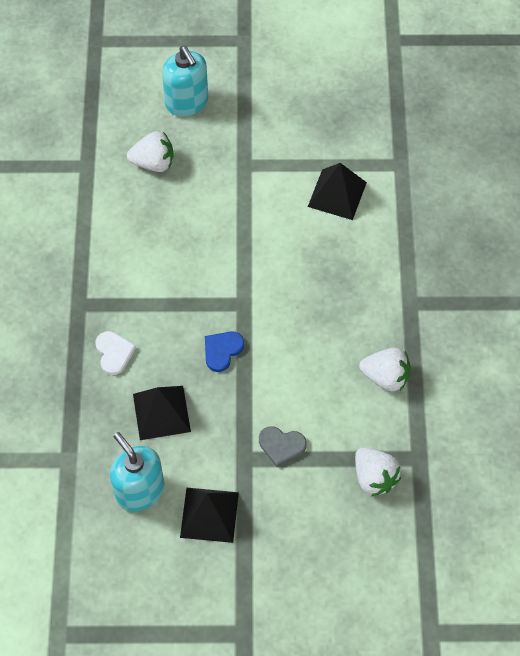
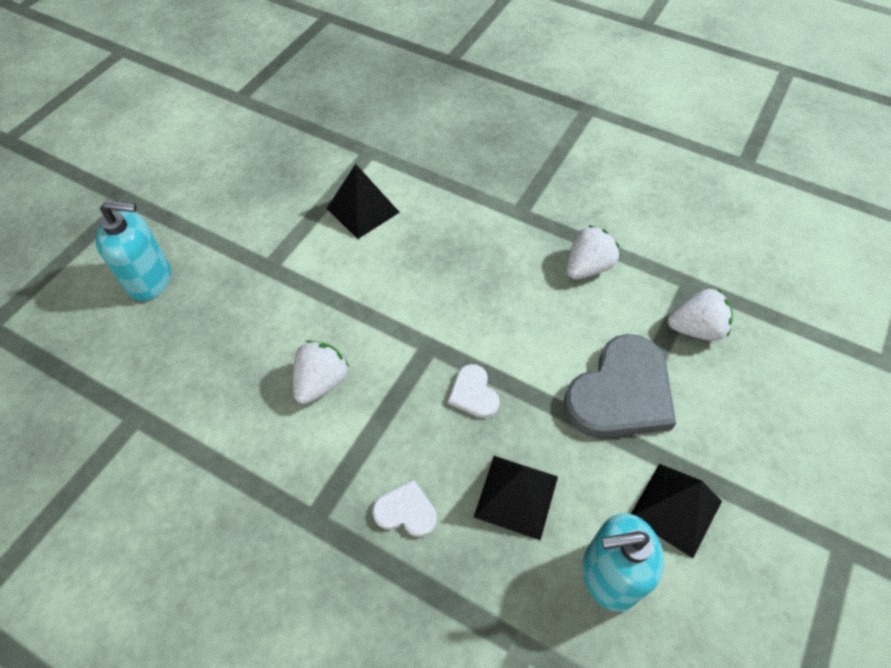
camera: 60 degrees left, 5 degrees down
white strawberry [127,131,174,172] -> white strawberry moved to [293,340,349,404]
blue heart [205,331,244,372] -> white heart [448,364,500,418]
grey heart [259,426,307,467] -> grey heart [564,334,676,438], size x2.10

